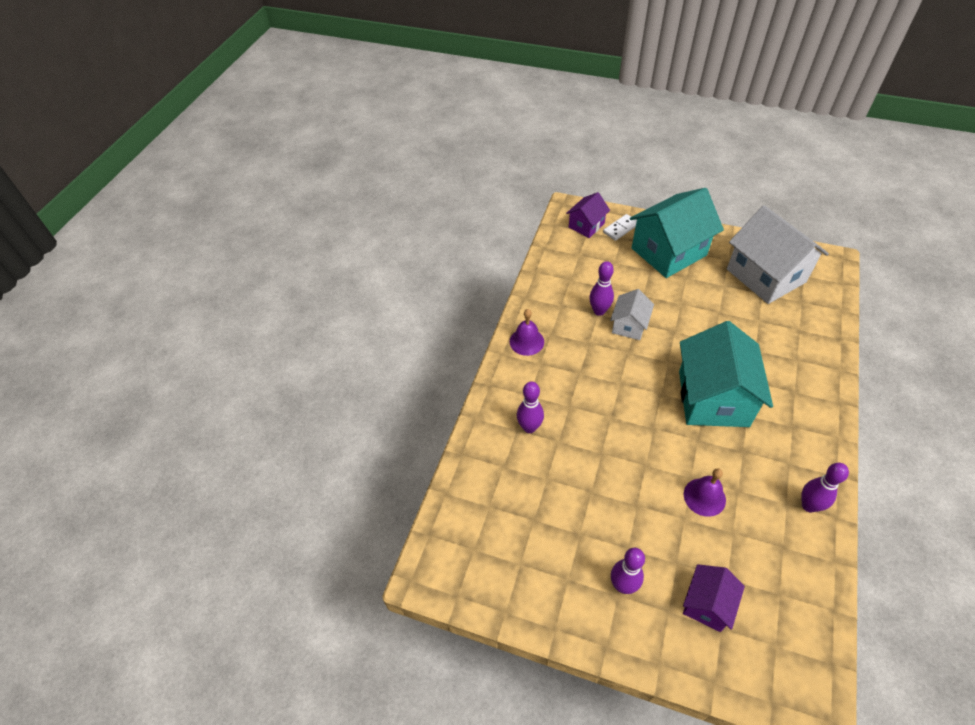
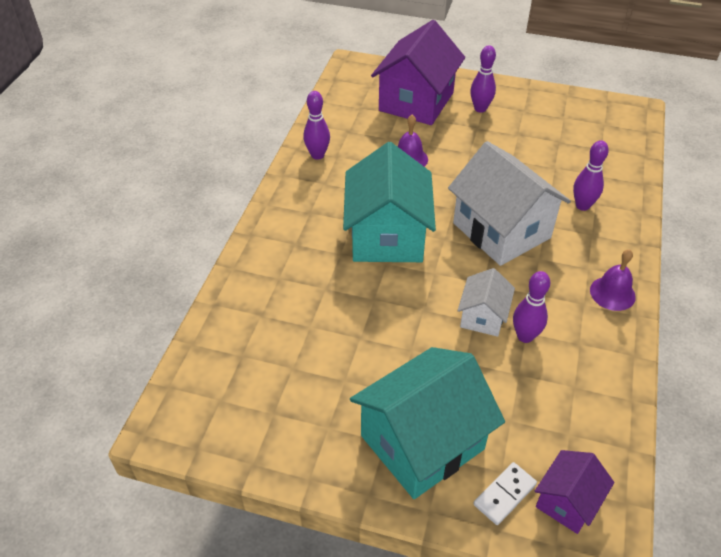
camera: 175 degrees right, 5 degrees down
purple house [683,564,745,632] -> purple house [371,20,465,125], size x1.95
white house [727,205,829,304] -> white house moved to [448,141,571,266]

